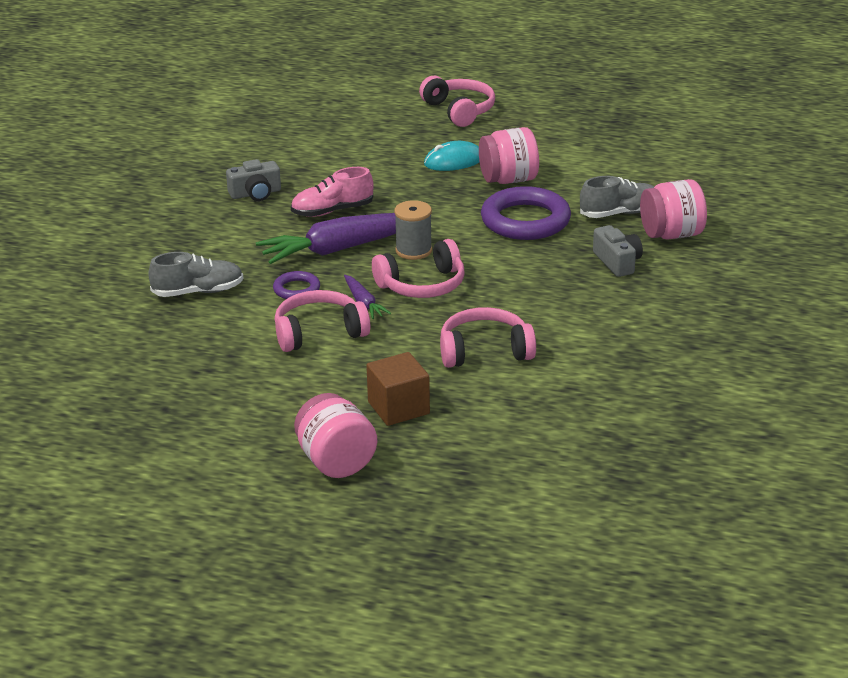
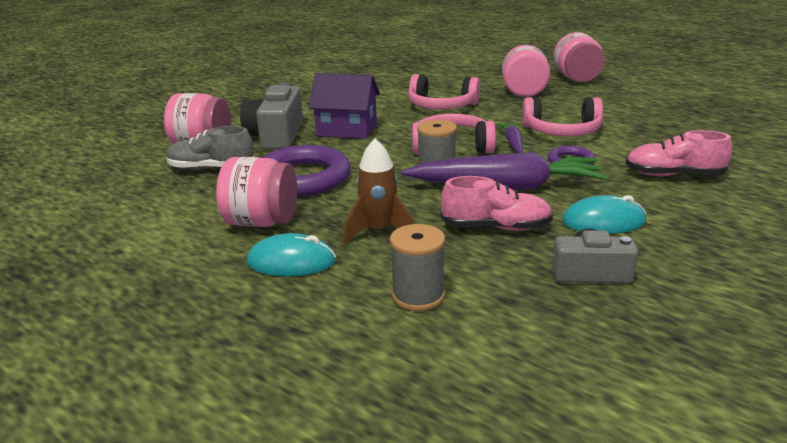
camera: 155 degrees left, 5 degrees down
grey shoe [148,252,243,297] -> pink shoe [625,130,732,176]
brown cube [366,352,430,426] -> pink jar [502,45,551,97]
pink headphones [419,76,495,127] -> none
grey camera [593,225,643,277] -> grey camera [240,82,303,150], size x1.57
none -> purple house [309,73,380,139]
none -> brown rocket [343,138,415,245]
none -> grey spool [390,224,445,311]
none -> turquoise mouse [562,195,646,234]

